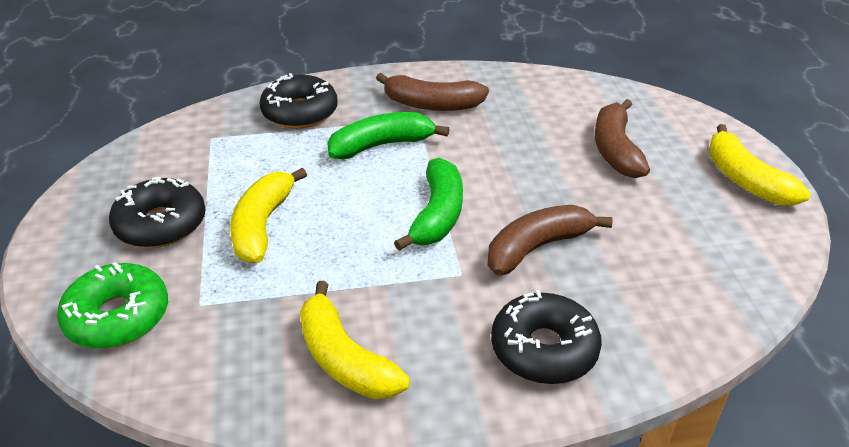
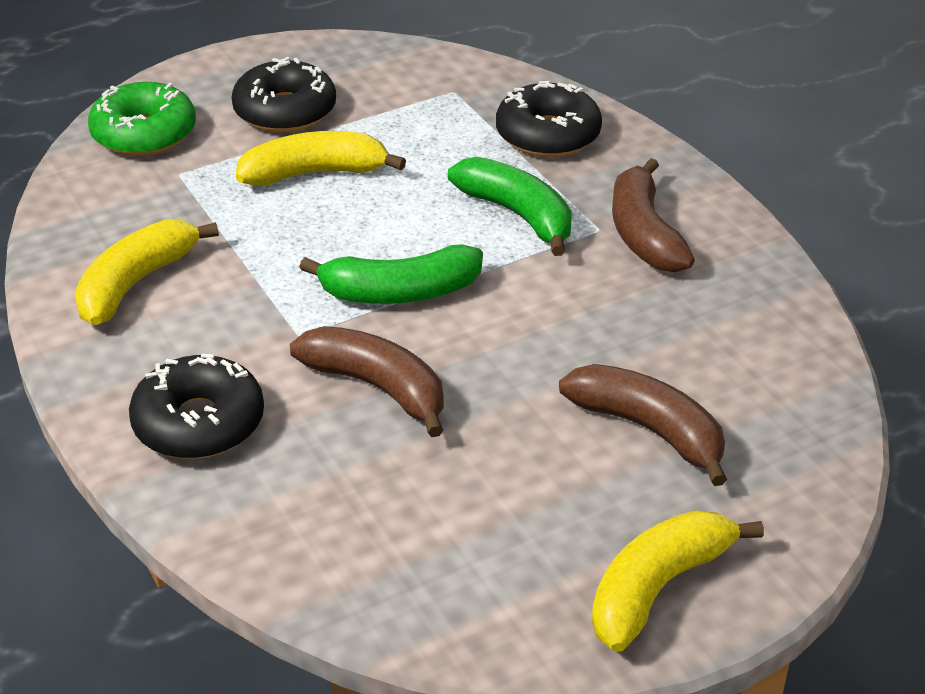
camera: 70 degrees right, 0 degrees up
brown banana [595,99,650,178] -> brown banana turned 60 degrees clockwise [559,364,727,486]

